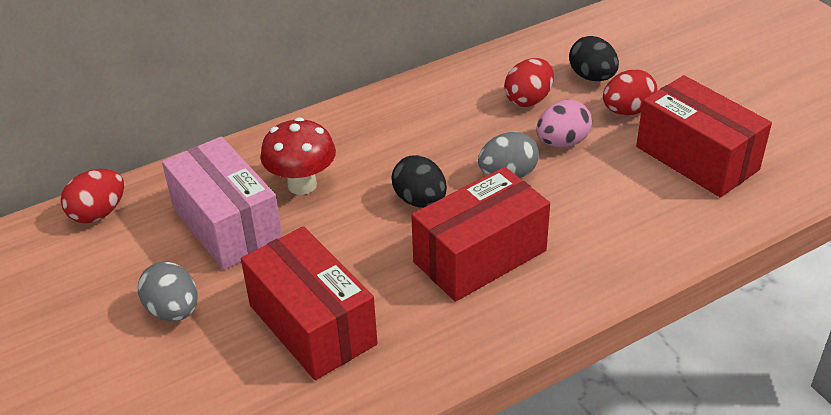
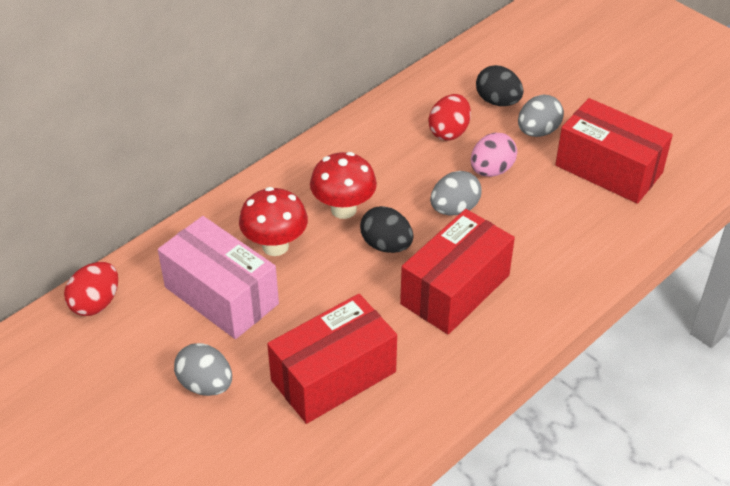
camera: 15 degrees left, 5 degrees up
red box [241,226,378,380] -> red box turned 75 degrees counterclockwise [267,294,397,424]
red egg [603,69,657,115] -> grey egg [518,95,564,137]
none -> red mushroom [310,152,377,219]

